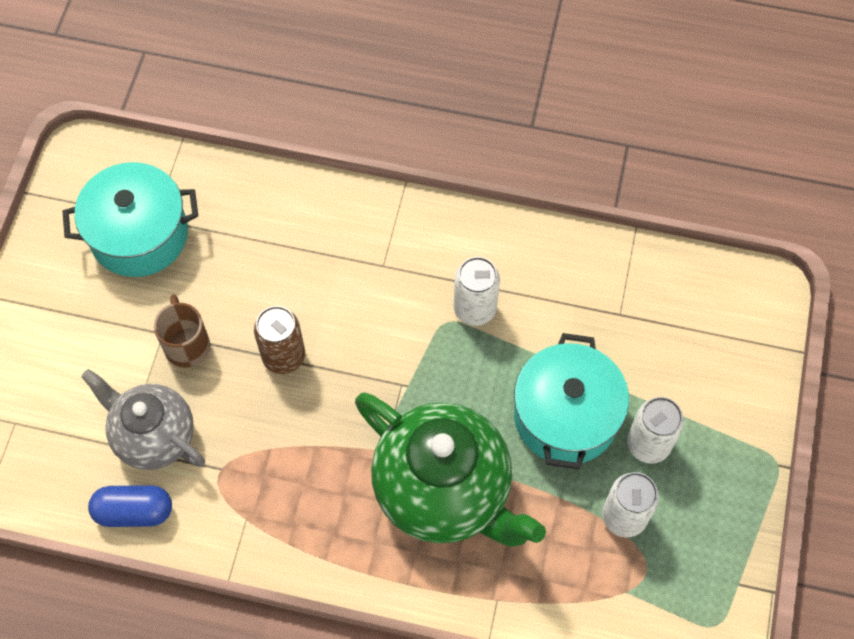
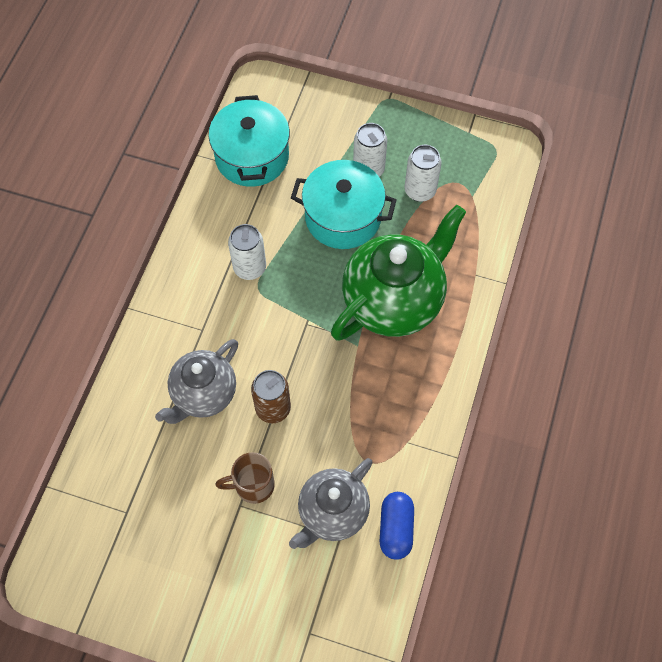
camera: 85 degrees left, 0 degrees up
turquoise pot [62,162,198,277] -> turquoise pot moved to [208,95,290,187]
none -> grey teapot [155,339,238,424]

